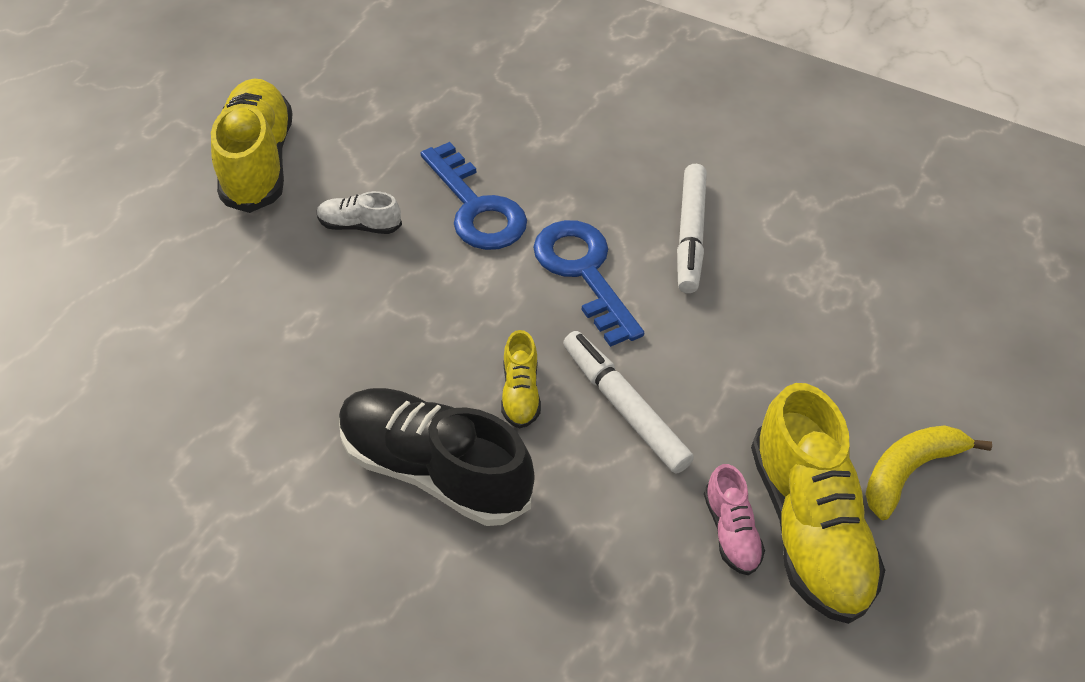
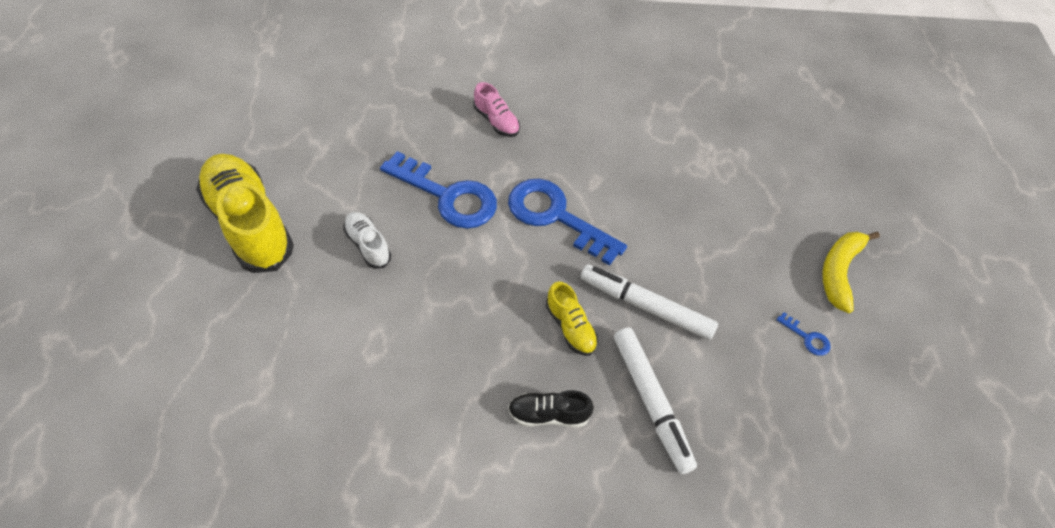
camera: 30 degrees left, 5 degrees up
white shoe [317,191,402,234] -> white shoe turned 75 degrees clockwise [343,212,391,269]
black shoe [339,388,535,526] -> black shoe [508,390,594,427], size x0.47
white marker [677,164,707,293] -> white marker moved to [614,328,697,474]
pink shoe [704,464,765,575] -> pink shoe moved to [473,82,520,137]
yellow shoe [751,383,885,624] -> blue key [776,312,831,356]

